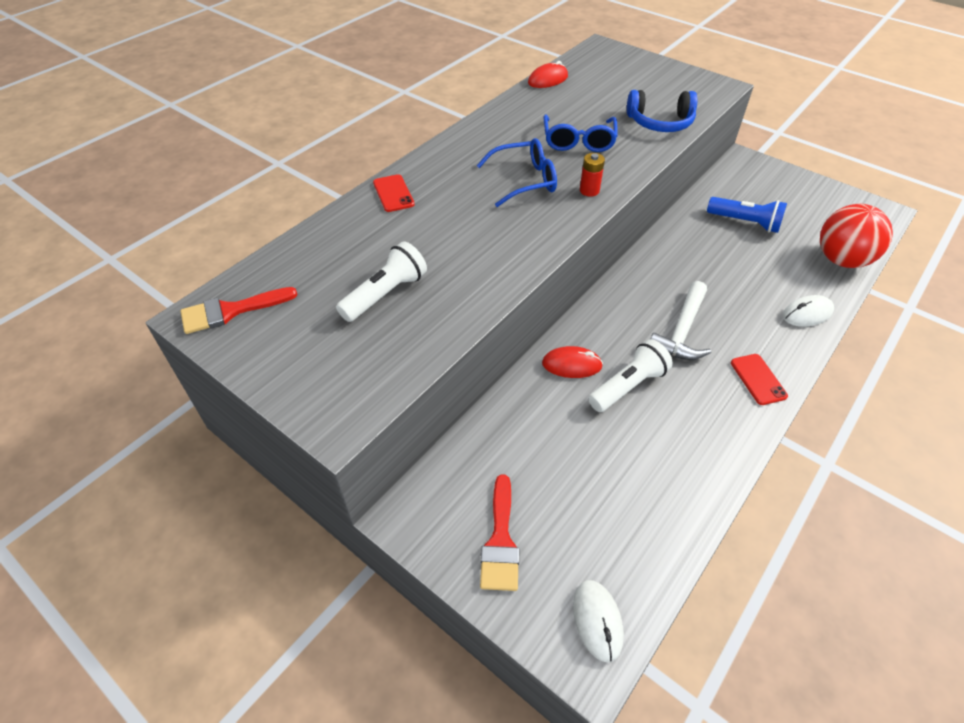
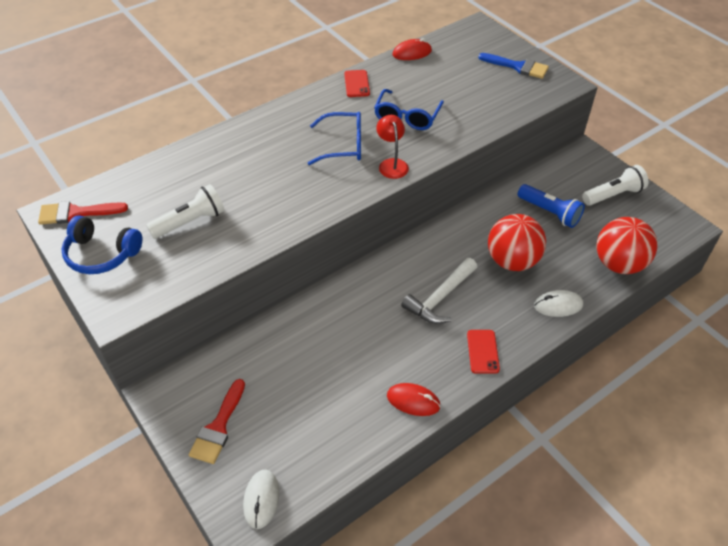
camera: 15 degrees right, 0 degrees up
red phone [373,174,415,212] -> red phone moved to [344,70,370,97]
red mouse [542,346,603,378] -> red mouse moved to [387,383,441,416]
red battery [580,153,605,197] -> red lamp [376,115,409,179]
white flashlight [588,339,673,412] -> white flashlight moved to [582,165,649,206]
blue headphones [627,90,697,132] -> blue headphones moved to [61,215,142,274]
none -> blue brush [478,53,549,79]
none -> red ball [488,214,546,271]

